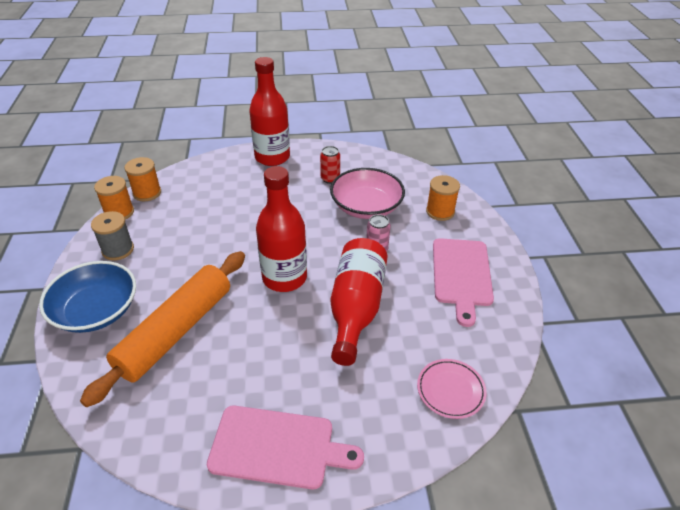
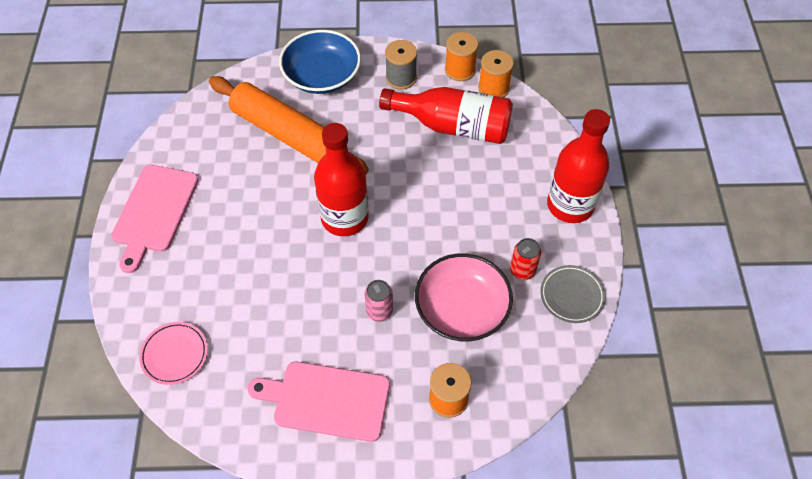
camera: 95 degrees right, 15 degrees up
red bottle [331,238,388,366] -> red bottle moved to [379,87,513,144]
none -> grey plate [540,265,606,323]

